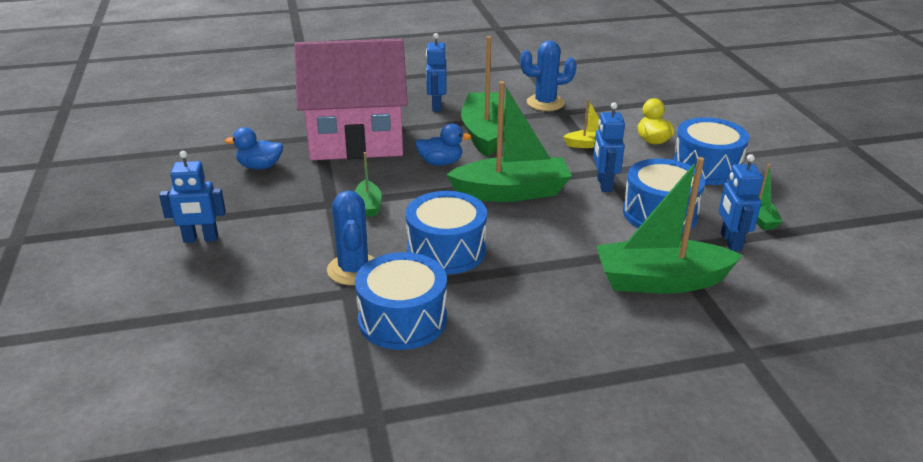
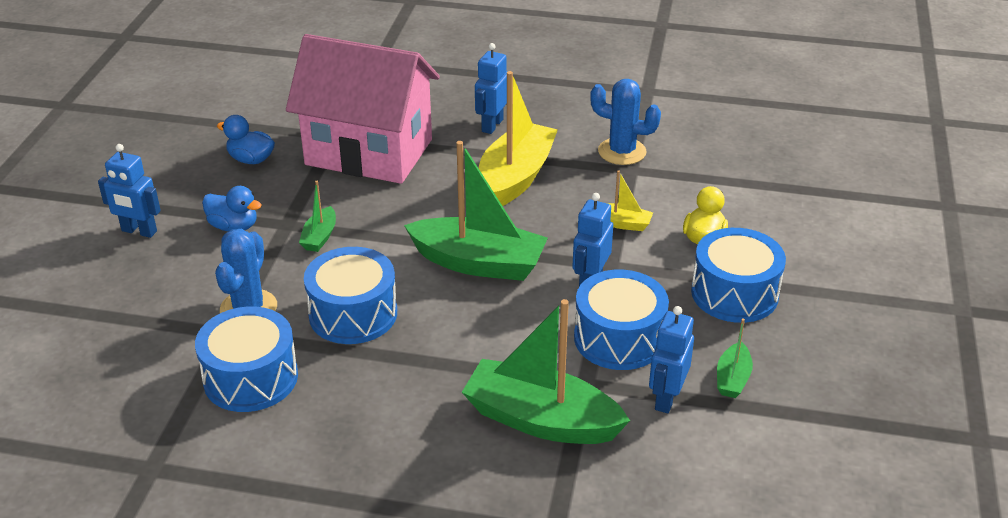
camera: 25 degrees right, 5 degrees up
blue duck [415,124,472,166] -> blue duck moved to [202,186,261,232]
green boat [461,36,505,157] -> yellow boat [479,71,558,206]

